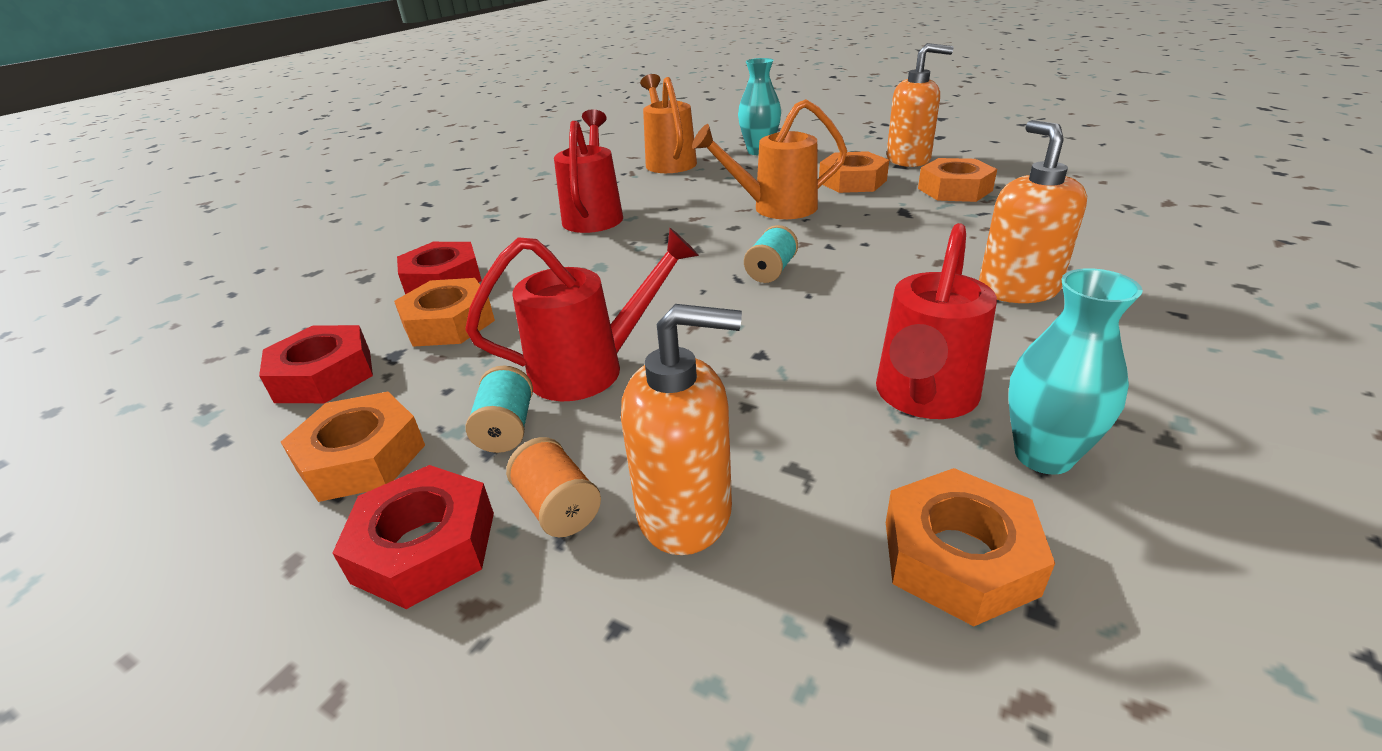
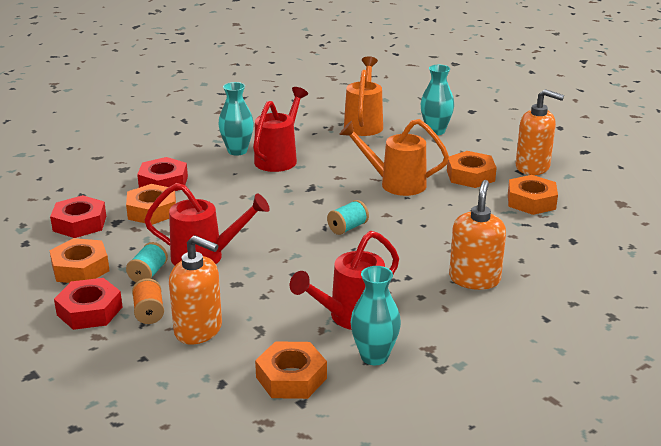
camera: 20 degrees right, 5 degrees down
none -> turquoise vase [218,82,254,156]

